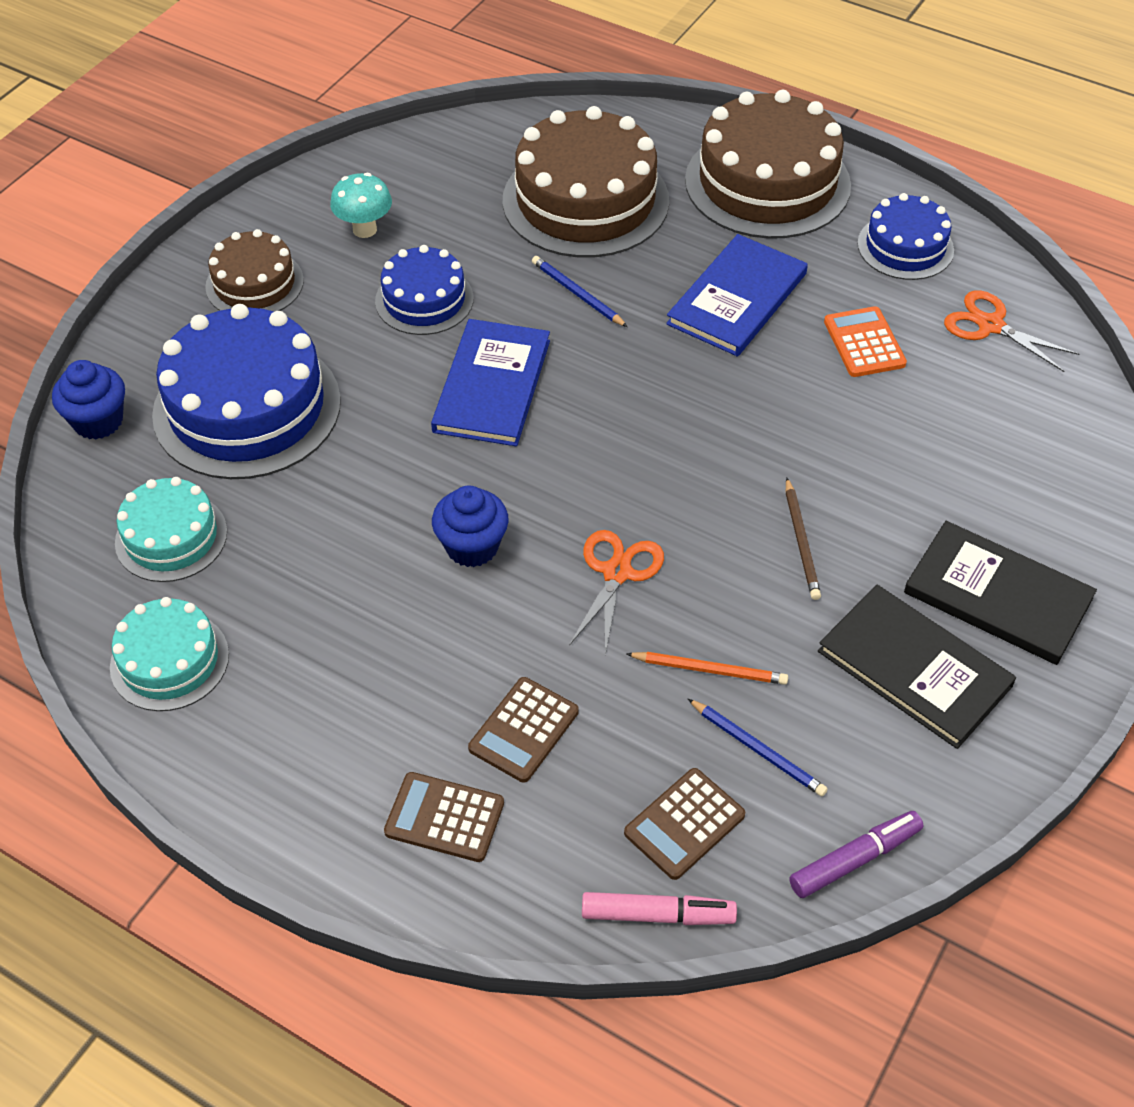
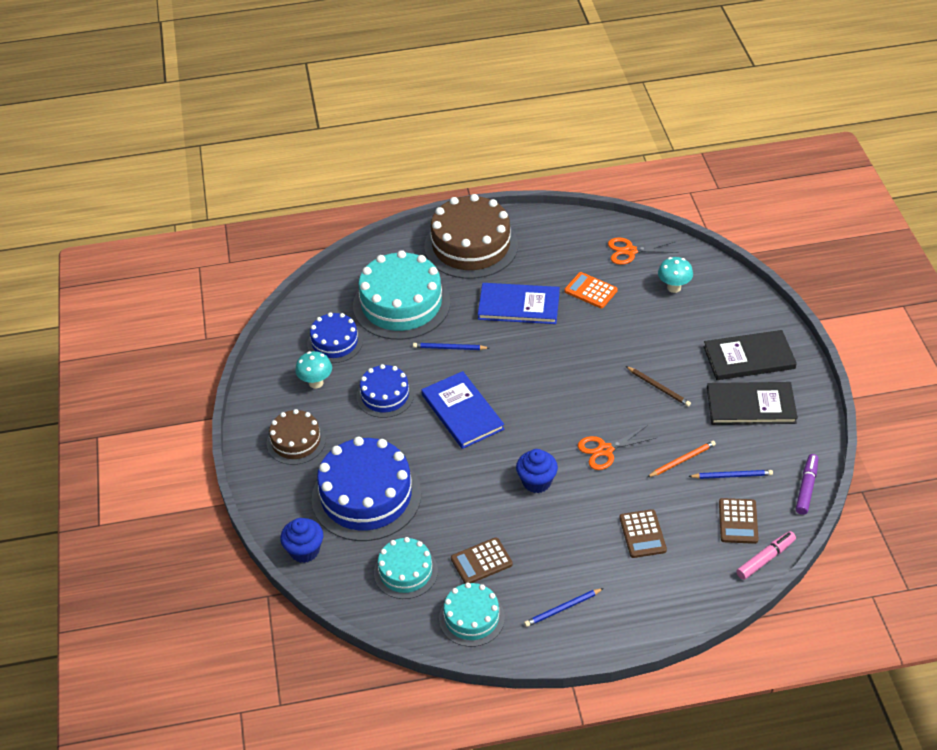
camera: 40 degrees left, 5 degrees down
brown calculator [384,772,504,862] -> brown calculator moved to [451,537,513,584]
brown cake [503,106,669,257] -> turquoise cake [353,250,450,340]
orange scissors [569,530,664,655] -> orange scissors turned 90 degrees counterclockwise [578,425,656,470]
blue book [666,234,808,357] -> blue book turned 75 degrees counterclockwise [478,283,560,324]
blue cake [858,193,954,280] -> blue cake moved to [307,312,363,363]
none -> blue pencil [524,588,604,627]
none -> turquoise mushroom [658,257,693,293]

